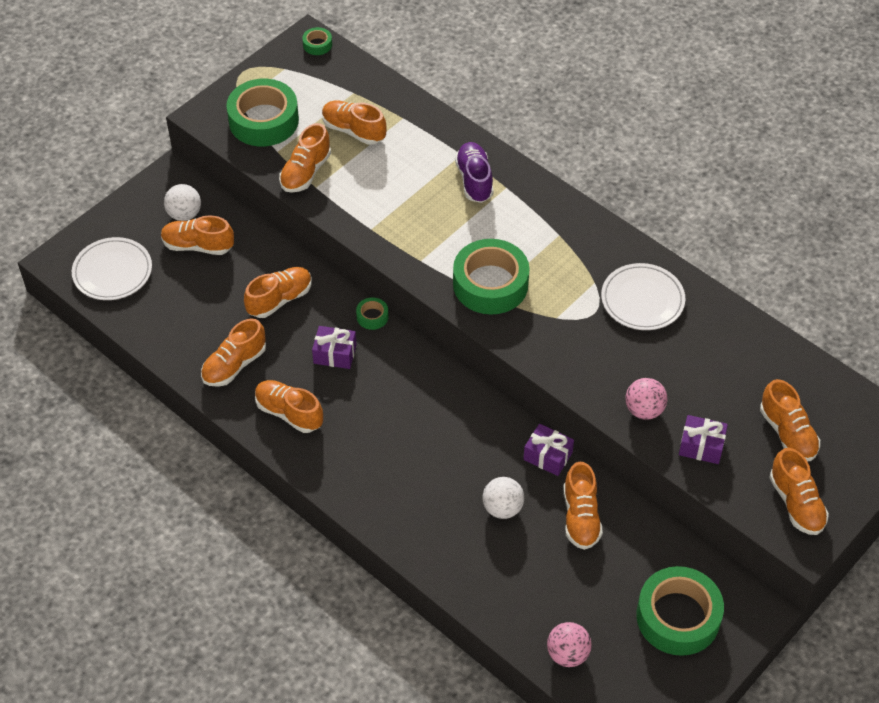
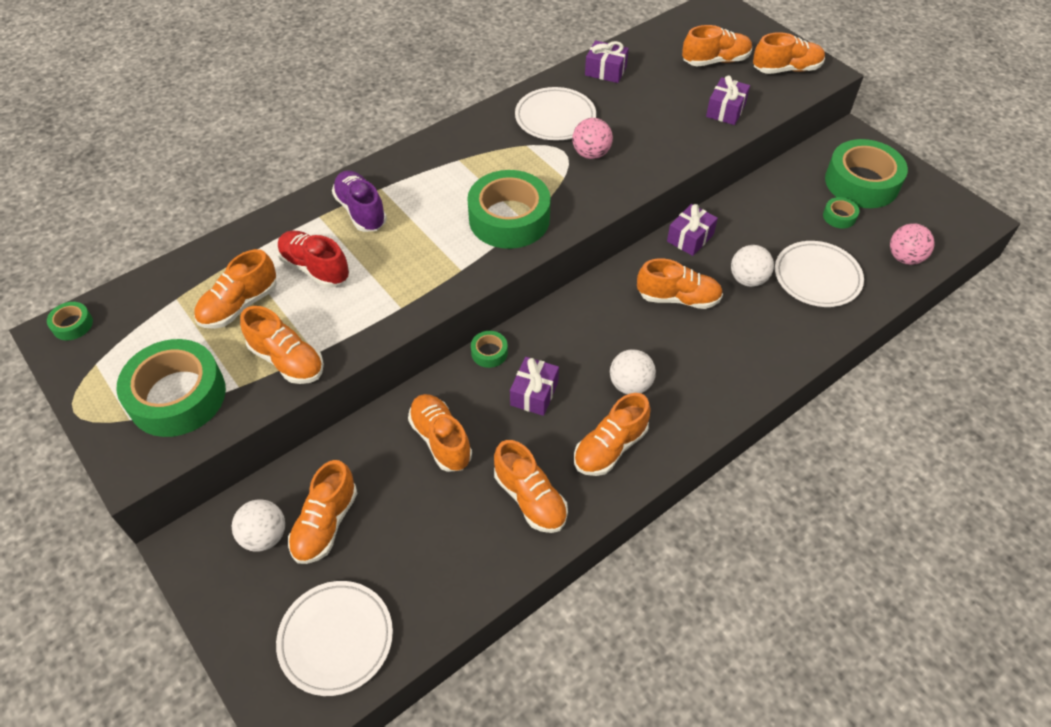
camera: 80 degrees left, 0 degrees up
purple shoe [455,142,494,203] -> purple shoe turned 60 degrees clockwise [332,170,387,232]
orange shoe [563,462,603,550] -> orange shoe moved to [637,259,723,309]
pink ball [626,378,667,420] -> pink ball moved to [573,118,613,159]
none -> red shoe [277,231,349,287]
none -> purple gift [585,40,629,83]
none -> white ball [610,349,656,395]
none -> white plate [775,241,864,307]
none -> green tape [823,197,859,229]

